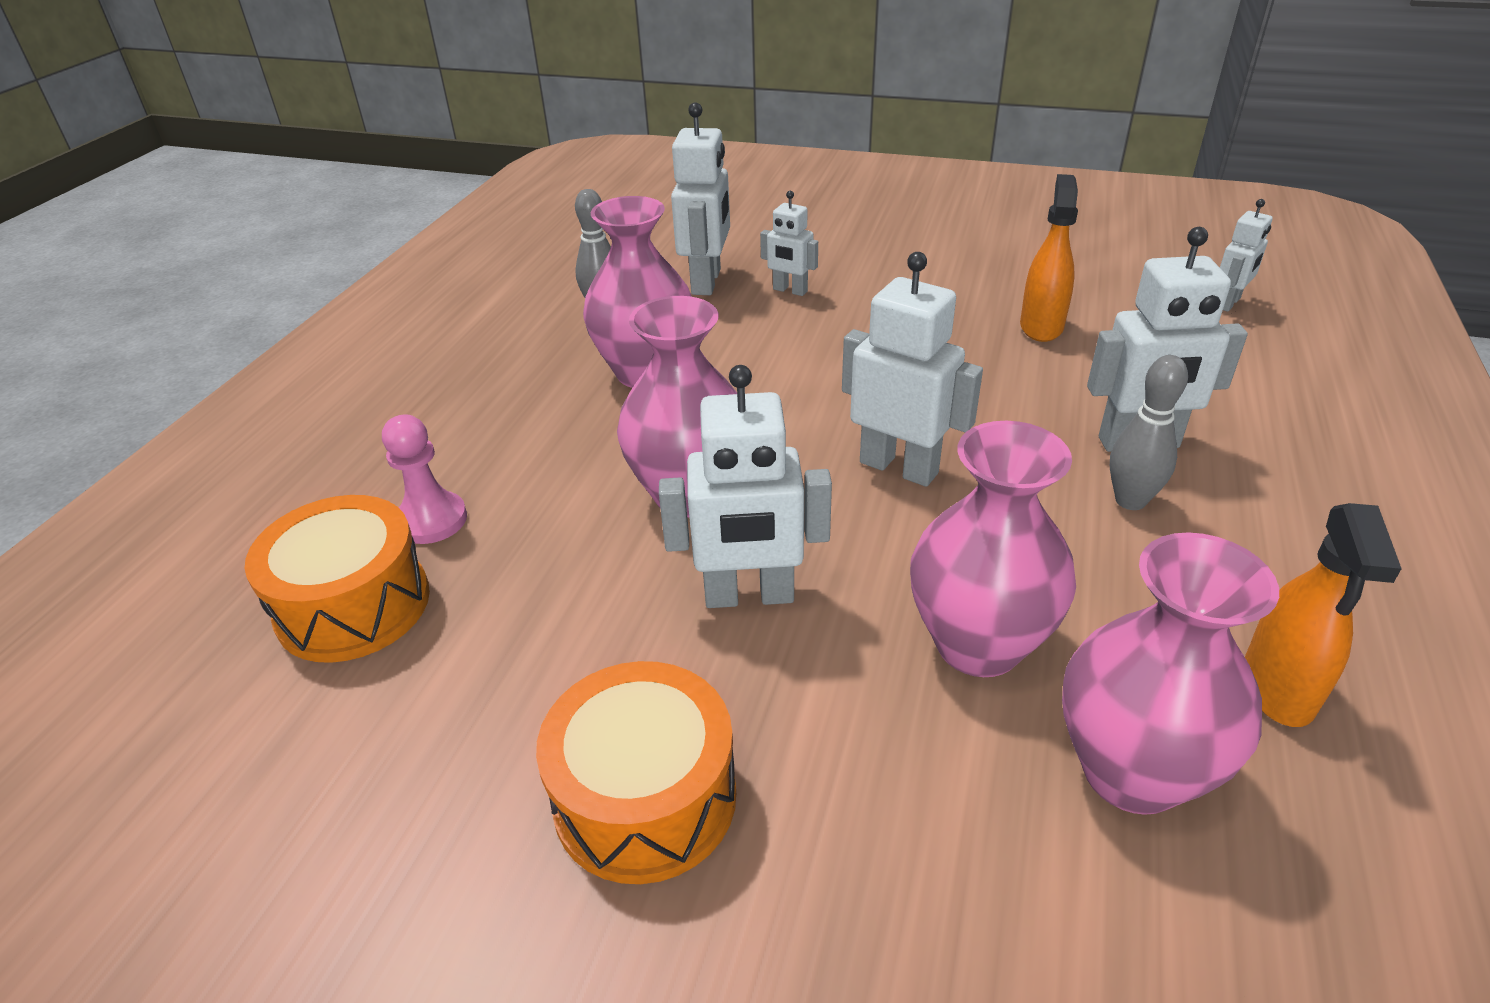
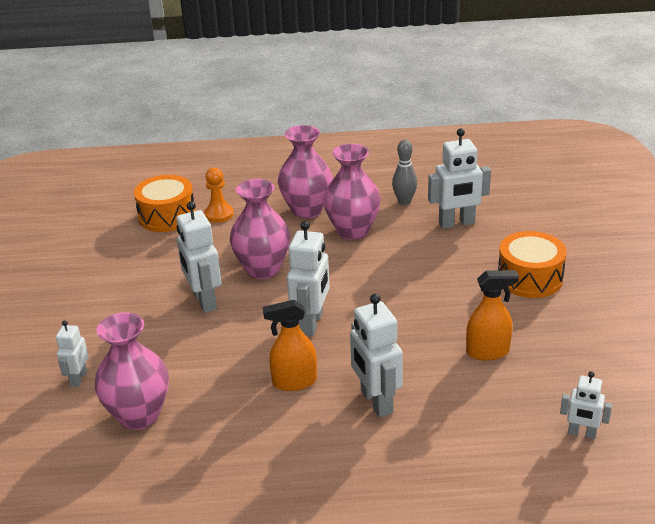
camera: 70 degrees right, 5 degrees down
pink pawn [382,414,467,544] -> orange pawn [204,168,234,223]
orange drum [536,661,736,884] -> orange drum moved to [498,231,567,298]
white robot [760,191,818,296] -> white robot moved to [56,320,89,387]
pink vase [910,421,1076,677] -> pink vase moved to [278,125,333,218]
grey bowling pin [1110,355,1188,510] -> none
orange spray bottle [1245,503,1402,727] -> orange spray bottle moved to [263,300,317,391]

